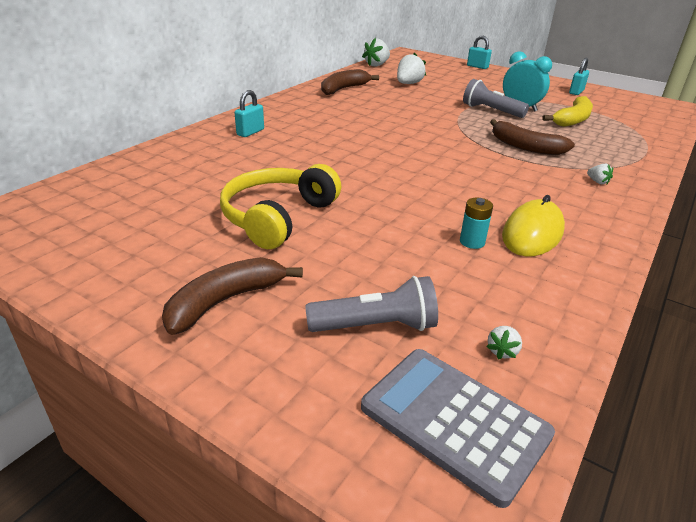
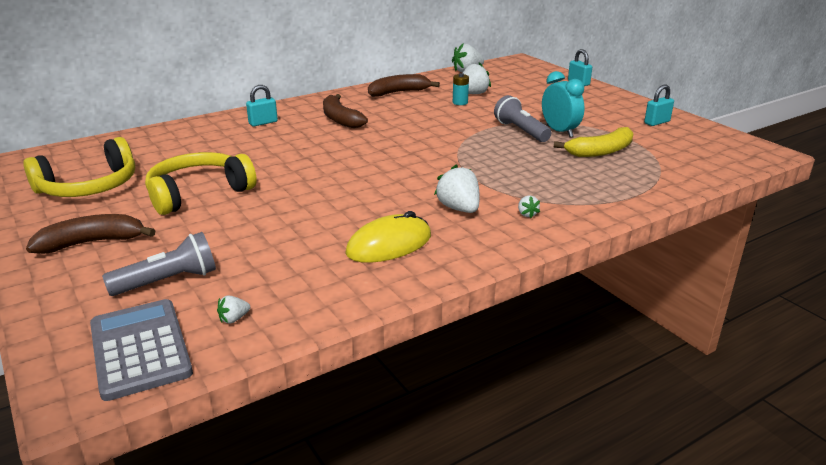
camera: 25 degrees right, 5 degrees down
grey flashlight [305,276,438,332] -> grey flashlight turned 45 degrees counterclockwise [102,232,216,296]
turquoise battery [460,198,493,249] -> turquoise battery moved to [453,73,469,105]
brown banana [490,119,575,155] -> brown banana moved to [323,94,368,128]
none -> yellow headphones [23,137,135,197]
none -> white strawberry [434,164,480,213]

